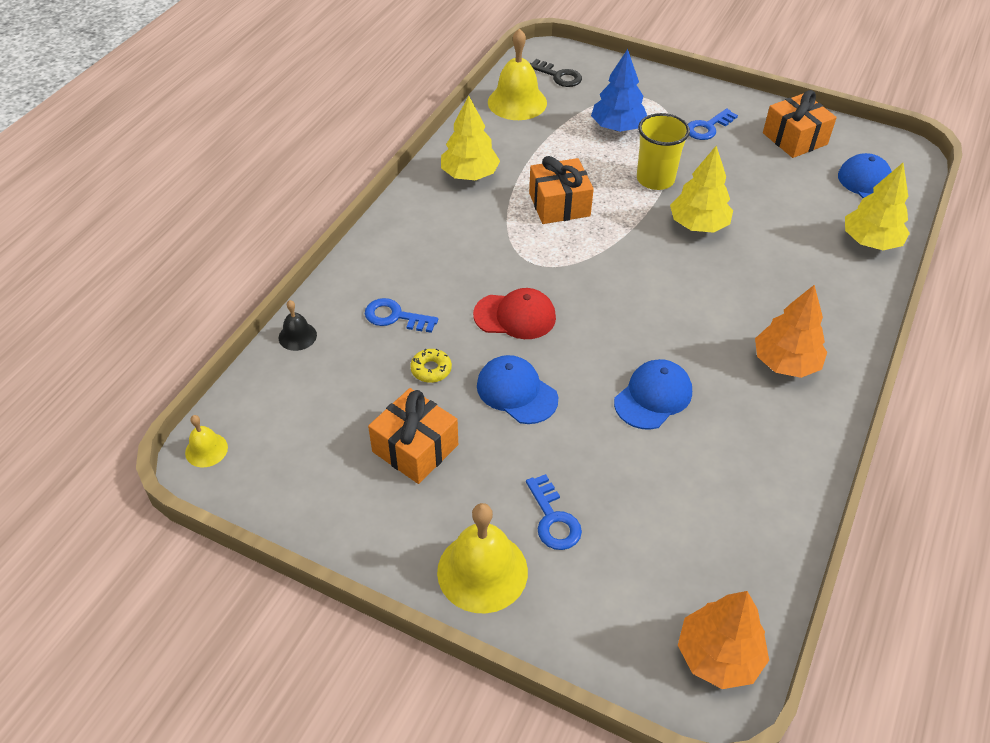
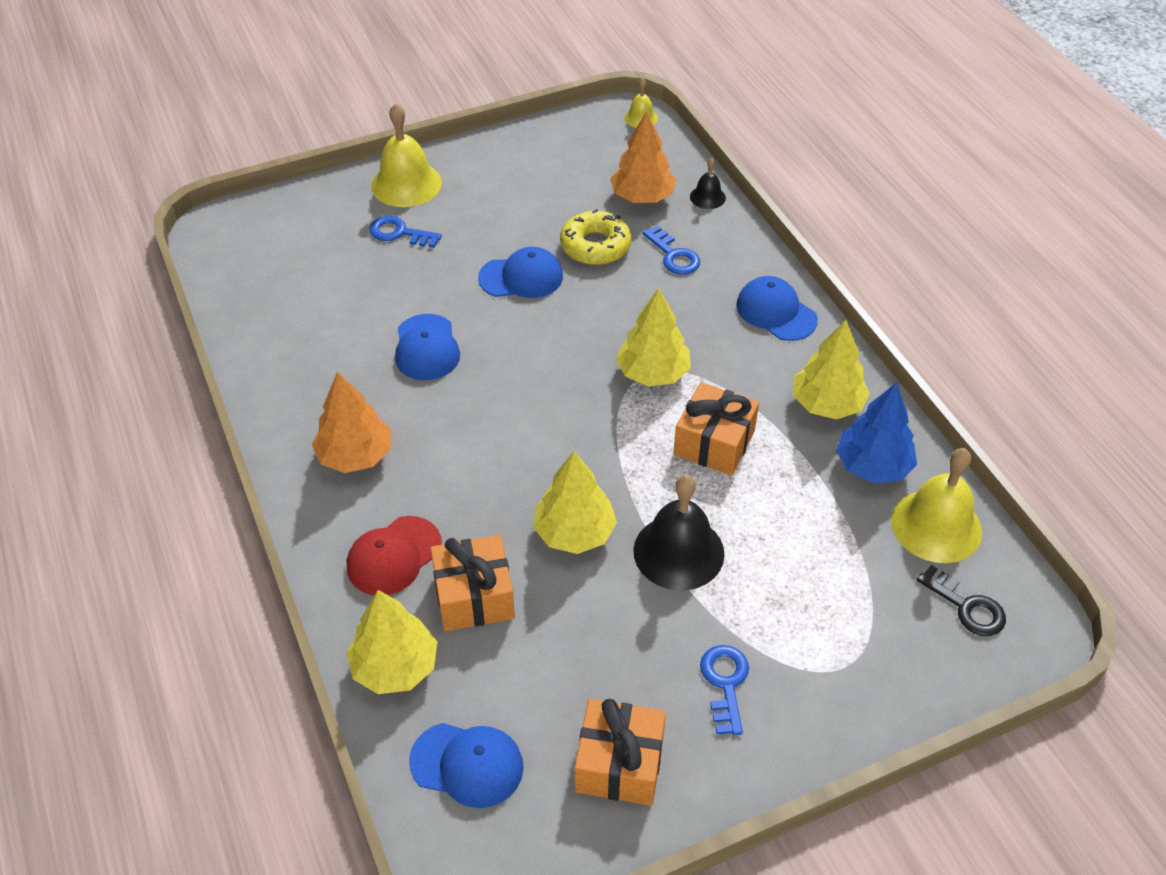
camera: 130 degrees right, 0 degrees up
blue key [365,298,438,333] -> blue key turned 90 degrees clockwise [643,225,700,275]
orange gift [368,388,458,484] -> orange gift moved to [430,535,515,631]
yellow donut [410,348,452,383] -> yellow donut [560,209,631,265], size x1.81
red cap [473,288,556,339] -> red cap moved to [347,516,442,595]
black key [530,59,582,87] -> black key turned 120 degrees counterclockwise [917,565,1006,636]
blue tree [591,49,647,132] -> blue tree moved to [836,382,917,483]
yellow cup [637,113,690,190] -> black bell [633,475,725,591]
orange tree [678,591,769,689] -> orange tree moved to [610,111,676,203]
none -> yellow tree [616,288,691,386]
none -> blue cap [736,276,818,341]

